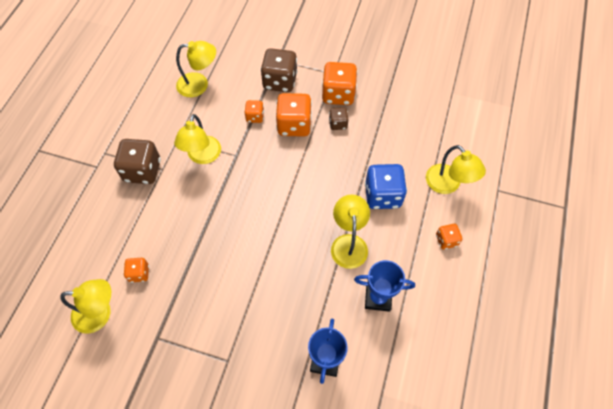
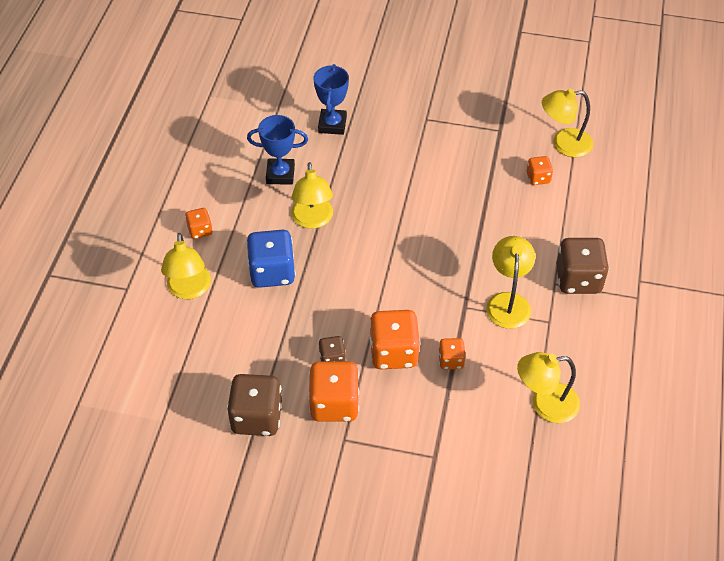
camera: 175 degrees right, 10 degrees down
brown dice [260,48,298,92] -> brown dice moved to [227,374,282,436]
yellow lamp [426,145,486,194] -> yellow lamp turned 150 degrees counterclockwise [161,233,211,299]

